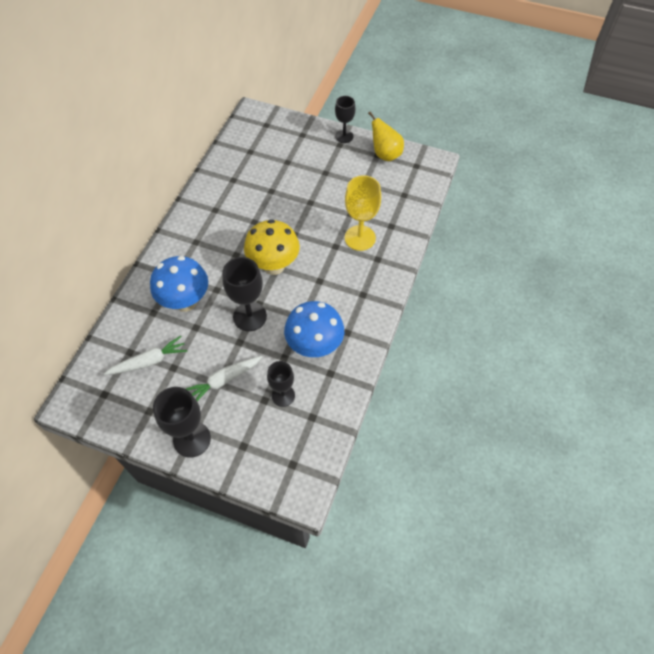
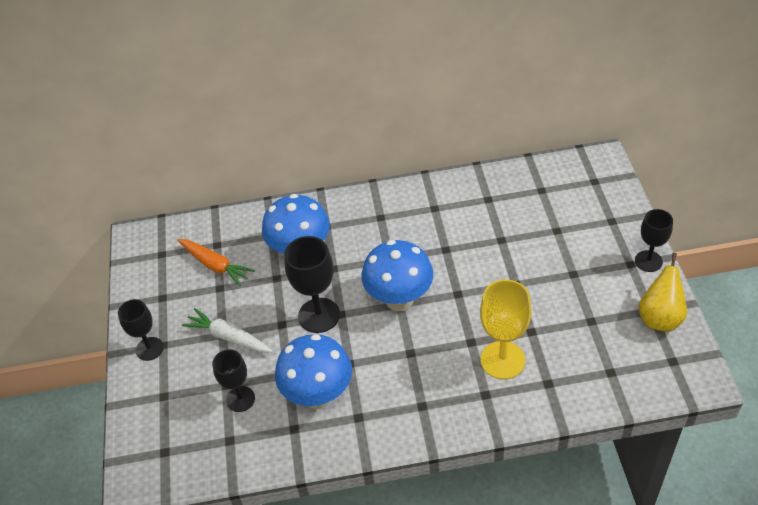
camera: 65 degrees right, 10 degrees down
white carrot [104,336,187,375] -> orange carrot [177,239,255,286]
black goblet [153,387,211,458] -> black goblet [118,299,164,361], size x0.65
yellow mushroom [244,219,300,275] -> blue mushroom [362,240,433,311]

